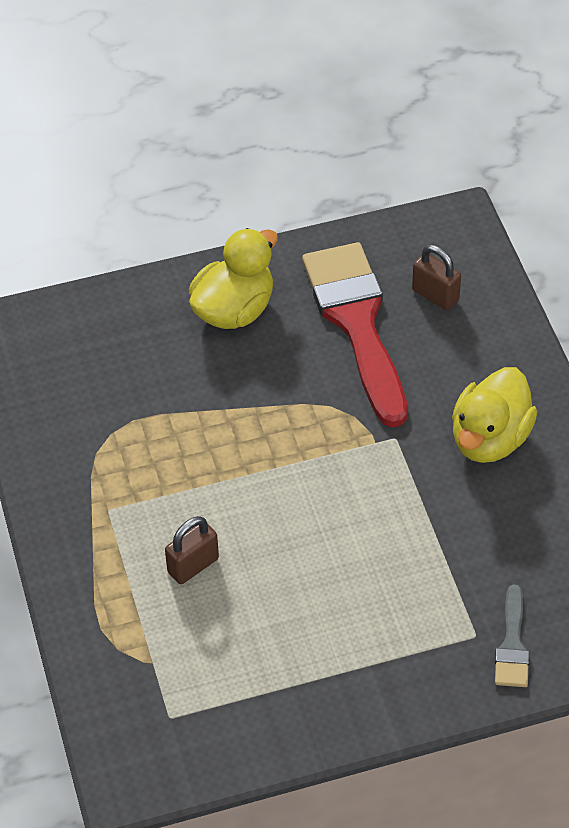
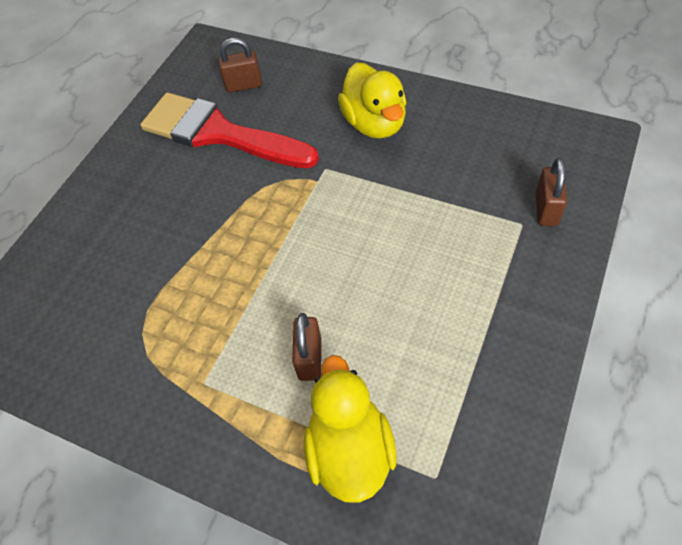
camera: 45 degrees left, 5 degrees up
yellow duck [189,228,278,329] -> yellow duck moved to [304,355,397,503]
grey brush [495,585,530,687] -> brown padlock [535,158,567,226]

